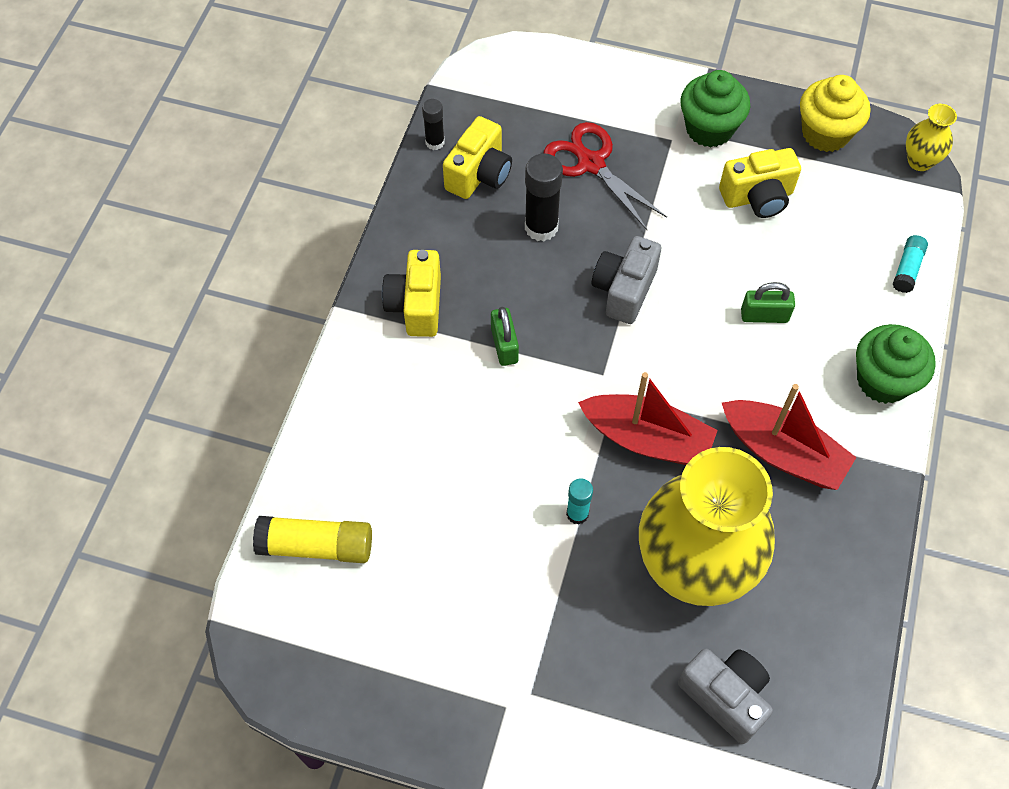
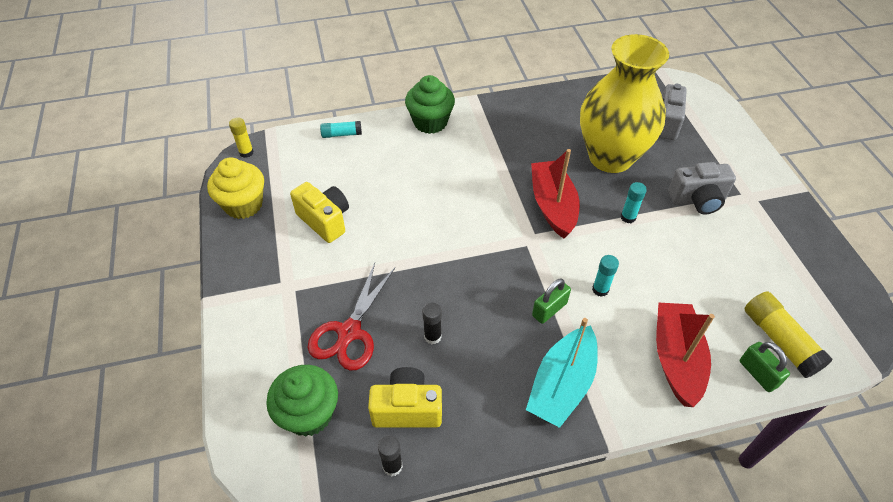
camera: 120 degrees left, 10 degrees down
yellow camera [382,250,441,337] -> turquoise boat [526,318,598,428]
black glue stick [525,153,563,241] -> black glue stick [422,303,442,344], size x0.59
grey camera [592,236,661,324] -> grey camera moved to [668,162,736,214]
green cupcake [680,70,750,147] -> green cupcake moved to [266,365,338,437]
red boat [722,384,857,490] -> red boat moved to [656,303,715,407]
green padlock [741,282,795,323] -> green padlock moved to [740,342,790,392]
yellow vase [906,104,957,171] -> yellow glue stick [229,117,254,158]
none -> turquoise glue stick [592,255,619,297]

